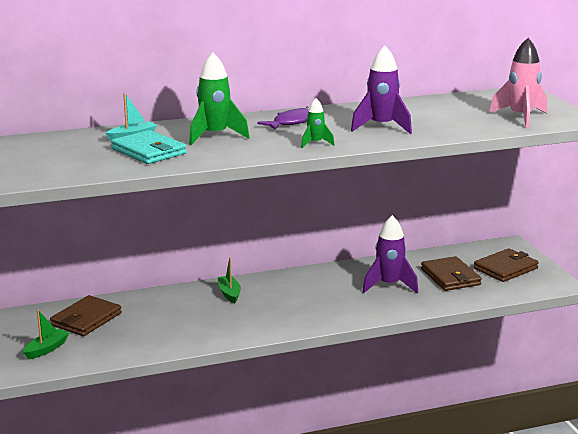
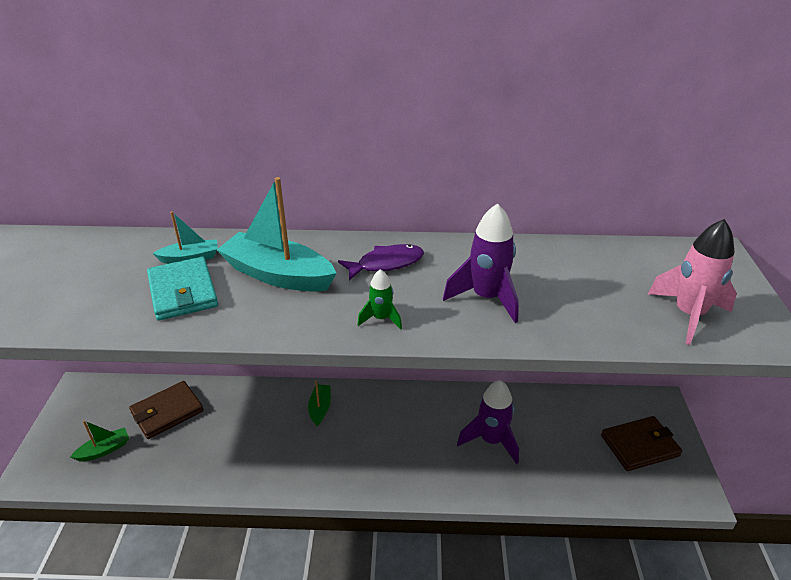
camera: 20 degrees right, 15 degrees up
green rocket [189,52,250,145] -> turquoise boat [217,177,337,292]
brown wallet [421,256,482,291] -> none

